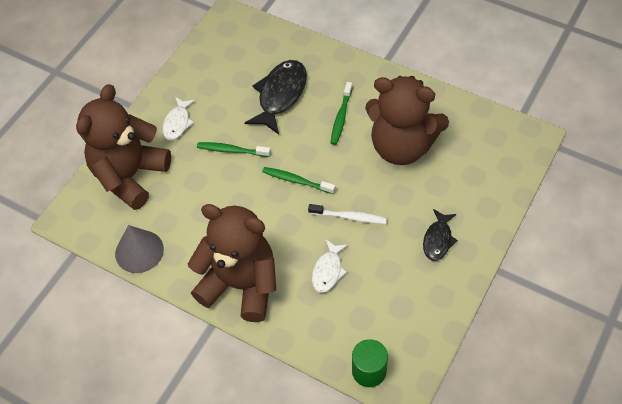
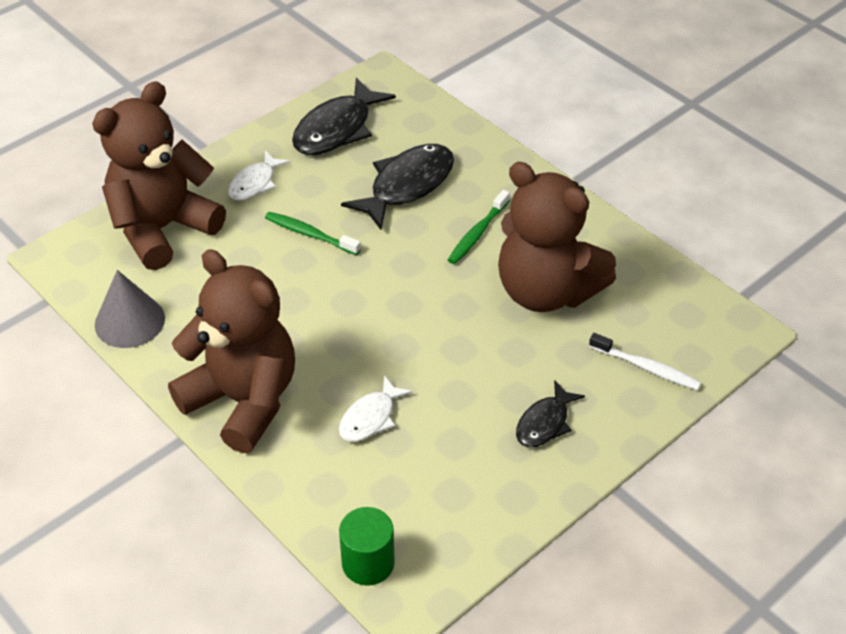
camera: 15 degrees right, 10 degrees down
green toothbrush [262,167,335,194] -> none
white toothbrush [308,204,387,224] -> white toothbrush moved to [589,333,702,390]
none -> black fish [292,78,396,155]

